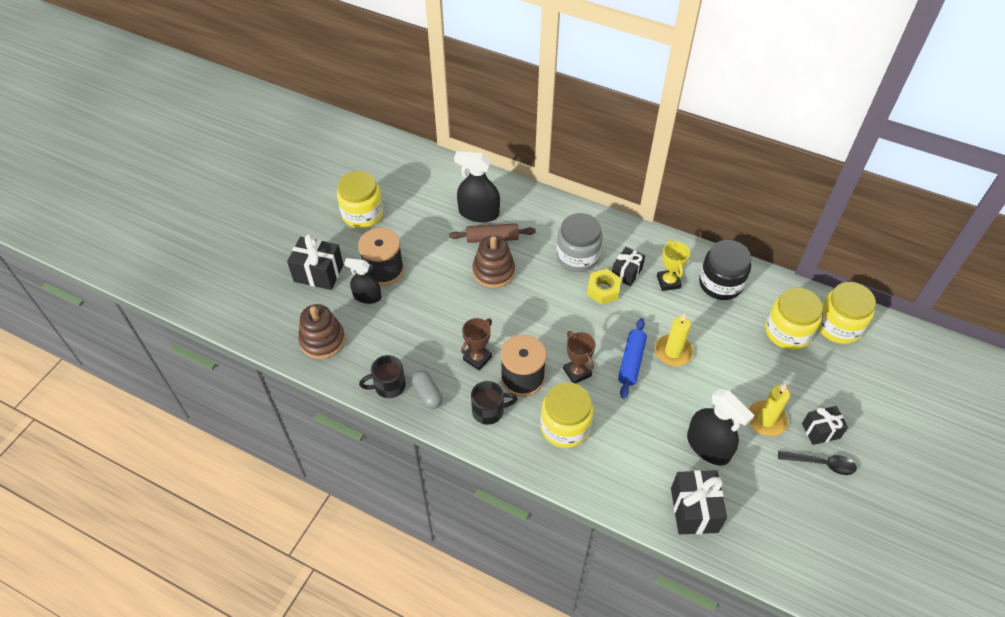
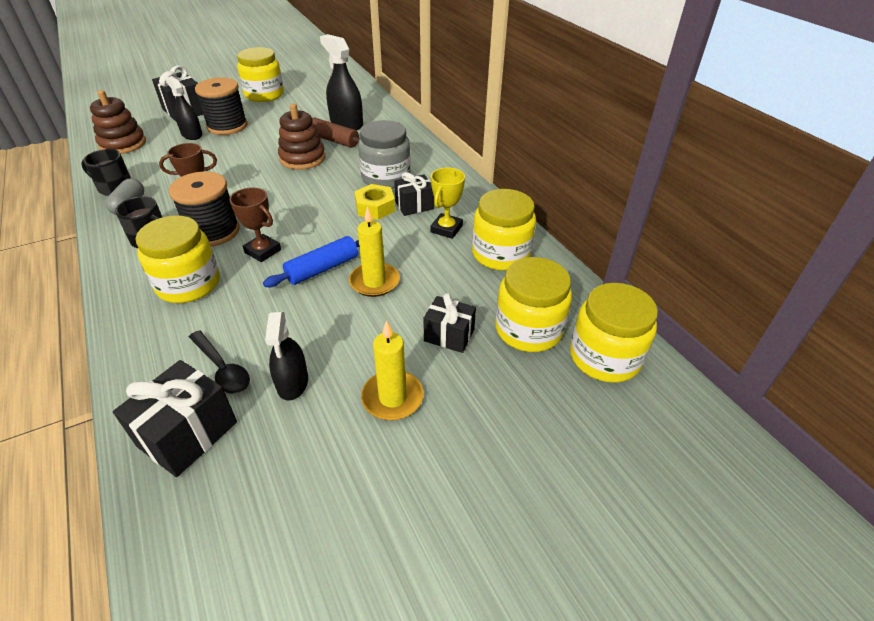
camera: 35 degrees right, 10 degrees down
brown trophy [563,331,596,383] -> brown trophy turned 60 degrees counterclockwise [229,187,281,262]
black spray bottle [687,389,755,465] -> black spray bottle [265,312,308,401], size x0.65
black jar [699,240,751,300] -> yellow jar [472,189,536,271]
black spoon [778,451,857,475] -> black spoon moved to [189,330,250,394]
black gift [802,406,848,445] -> black gift moved to [423,293,476,353]

